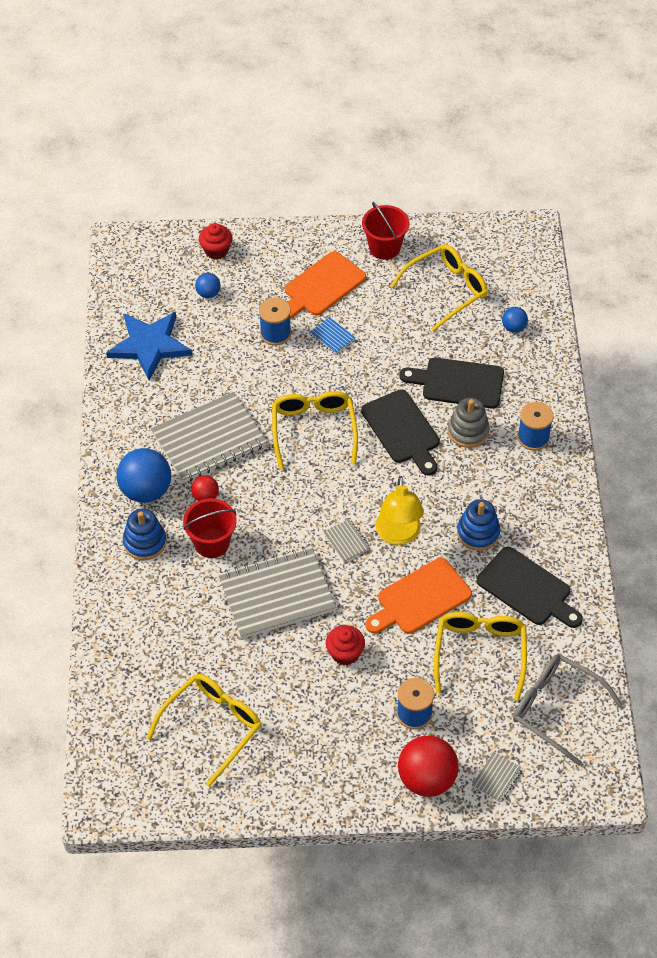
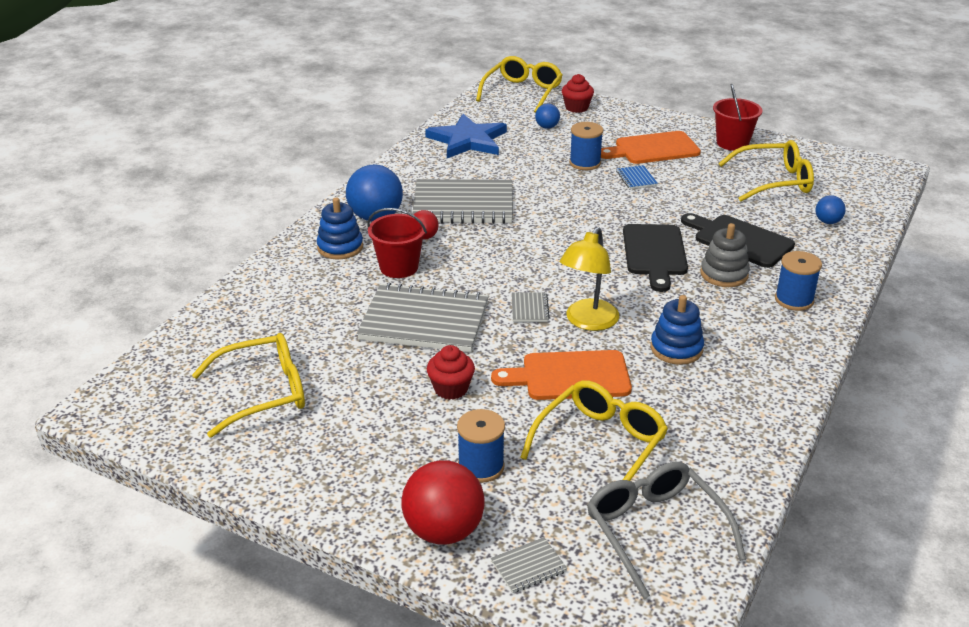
camera: 30 degrees right, 20 degrees down
yellow glasses [272,391,358,470] -> yellow glasses moved to [476,56,563,113]
black cutting board [477,547,583,628] -> none

